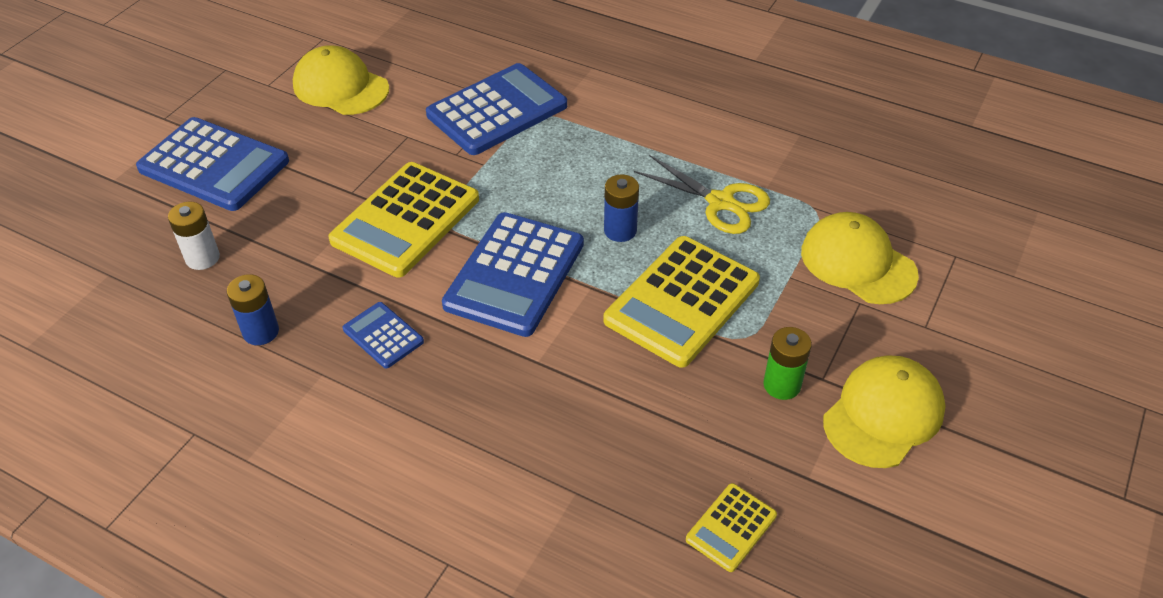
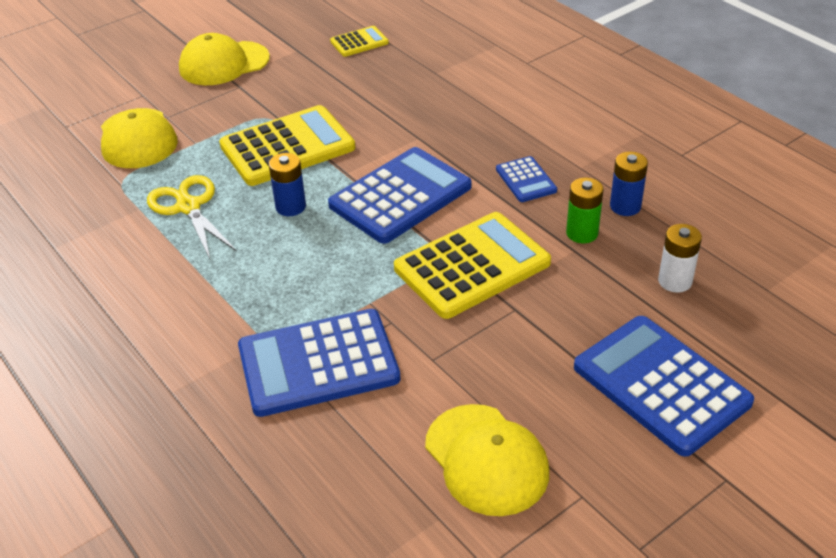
camera: 155 degrees left, 5 degrees down
green battery [763,327,812,400] -> green battery moved to [566,178,604,243]

